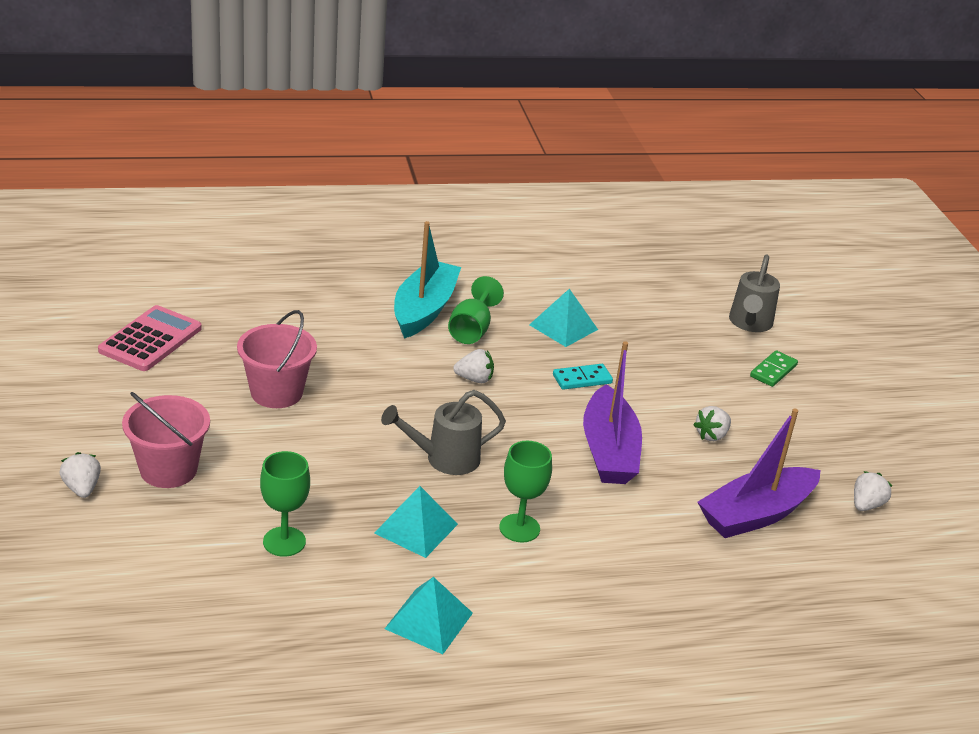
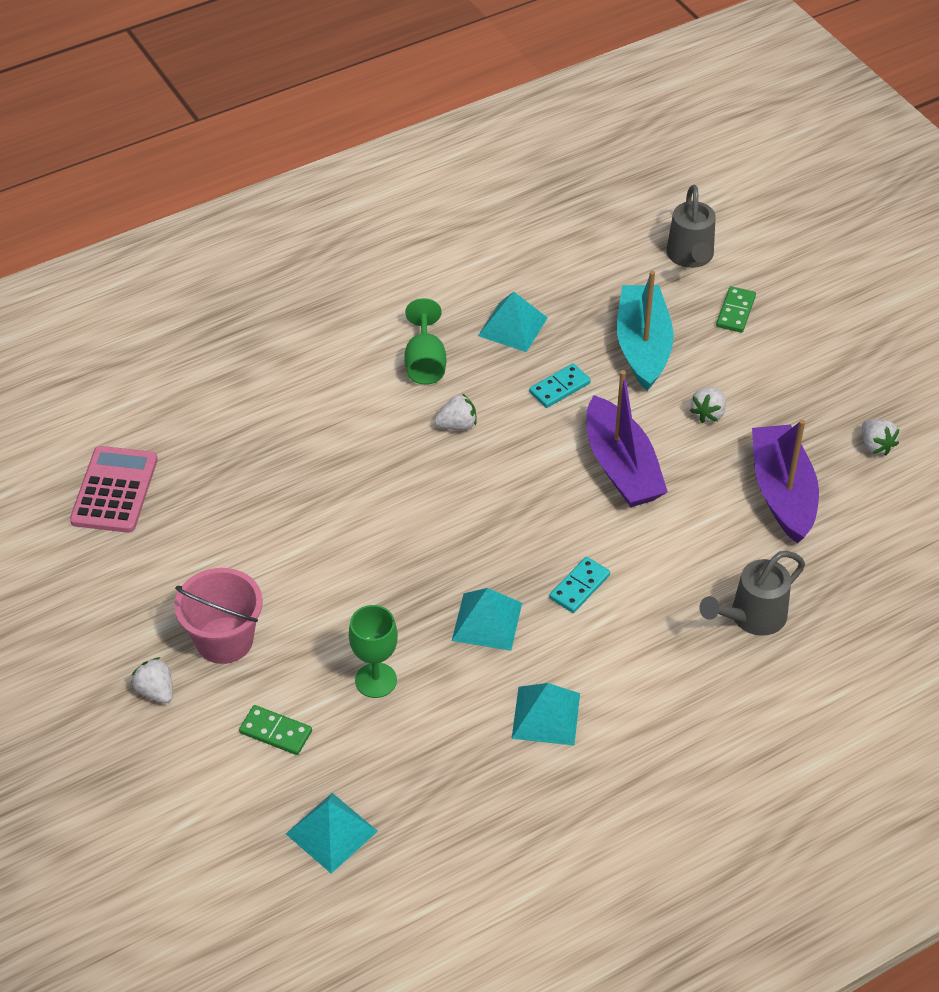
camera: 15 degrees left, 15 degrees up
pink bucket [237,310,317,408] -> none
grey watering can [381,390,506,475] -> grey watering can moved to [699,551,805,636]
turquoise boat [394,221,461,339] -> turquoise boat moved to [617,271,674,391]
green goblet [499,441,552,543] -> turquoise domino [549,557,610,613]
purple boat [697,408,821,538] -> purple boat turned 135 degrees clockwise [752,420,819,543]
white strawberry [854,471,893,511] -> white strawberry turned 135 degrees clockwise [862,419,899,456]
none -> green domino [239,705,312,755]
none -> turquoise pyramid [286,793,378,874]

